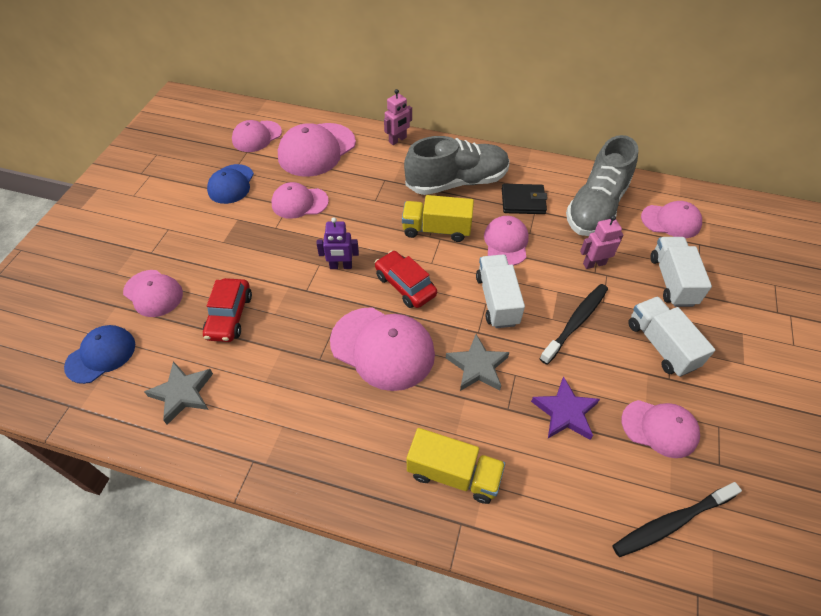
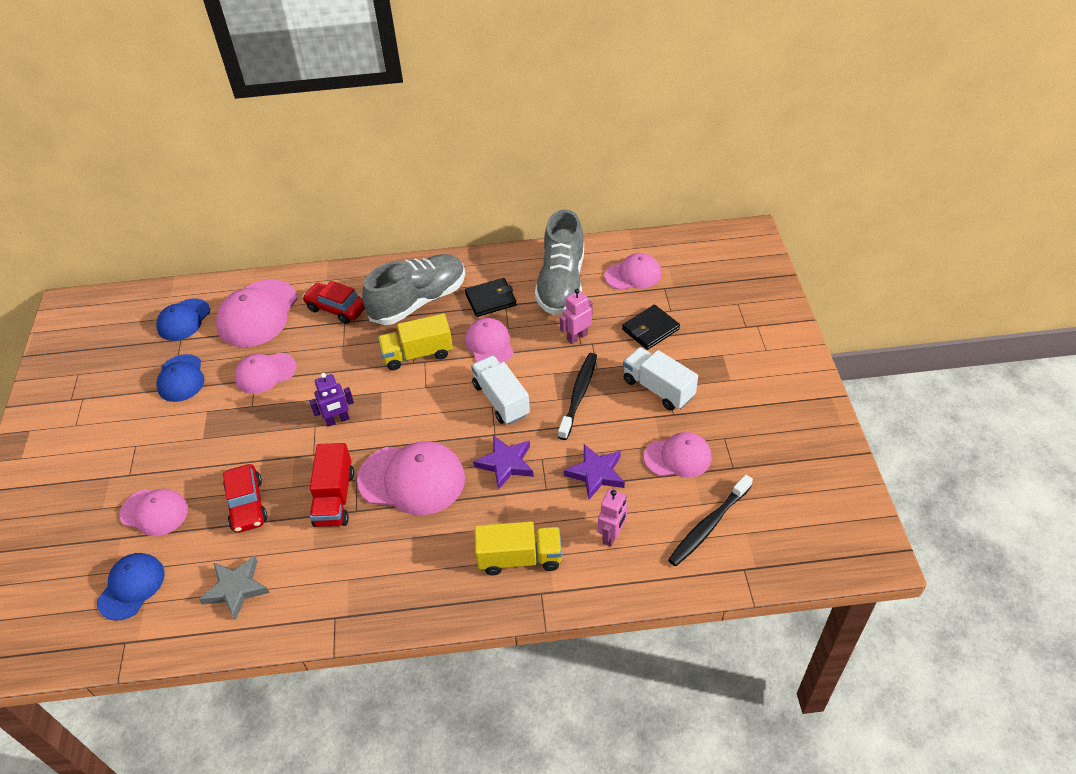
camera: 20 degrees left, 5 degrees down
pink cap [232,120,282,152] -> blue cap [156,298,210,341]
red car [375,251,437,308] -> red car moved to [302,281,365,324]
pink robot [384,89,412,145] -> pink robot moved to [598,489,628,547]
grey star [446,334,509,391] -> purple star [473,435,534,490]
white truck [650,237,712,307] -> black wallet [622,305,680,350]
none -> red truck [310,443,354,527]

